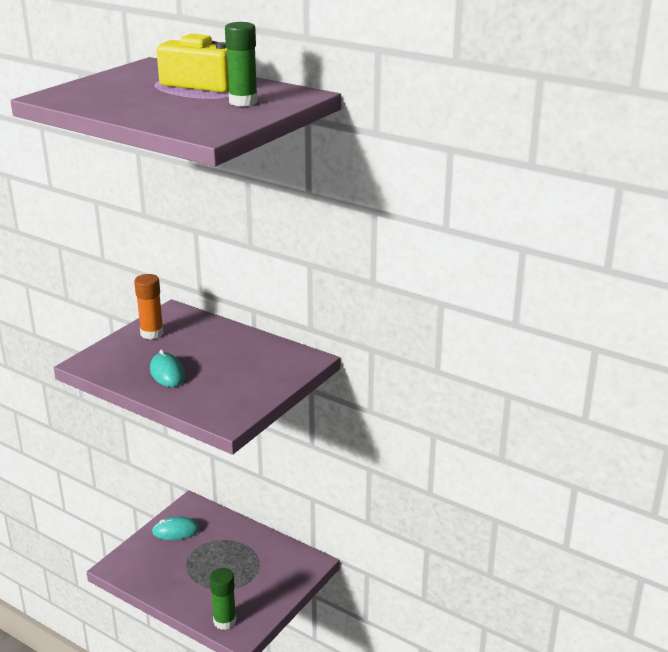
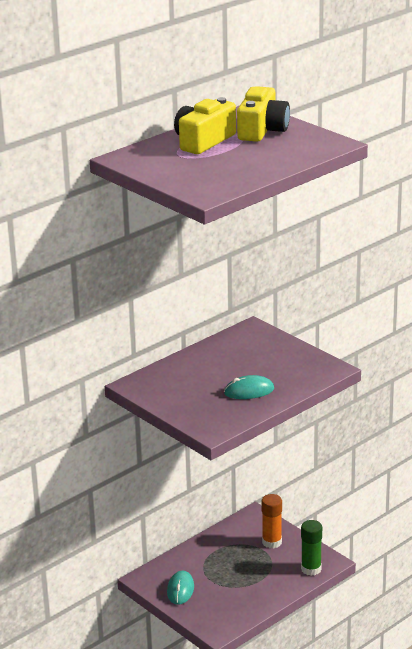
camera: 75 degrees left, 0 degrees up
orange glue stick [134,274,164,339] -> orange glue stick moved to [261,494,282,549]
green glue stick [225,22,258,106] -> yellow camera [237,86,290,142]

